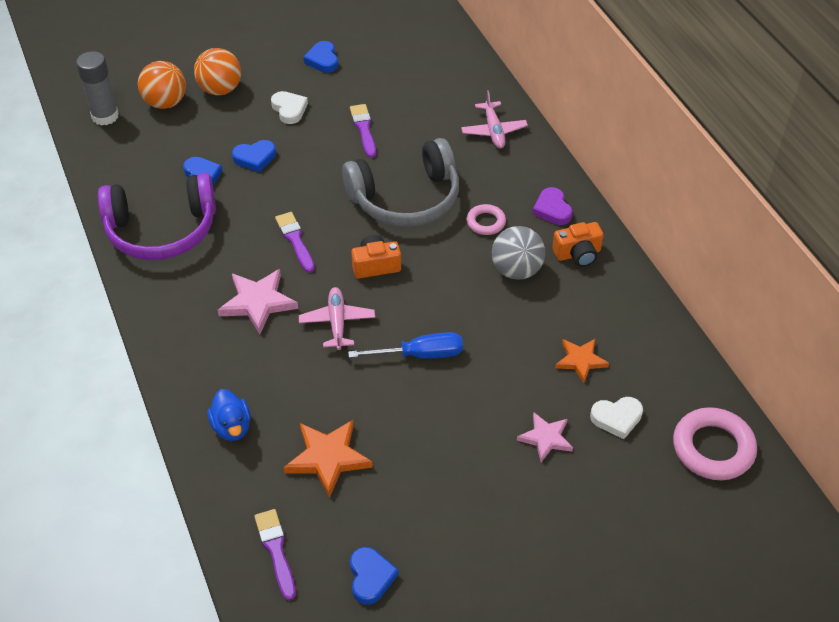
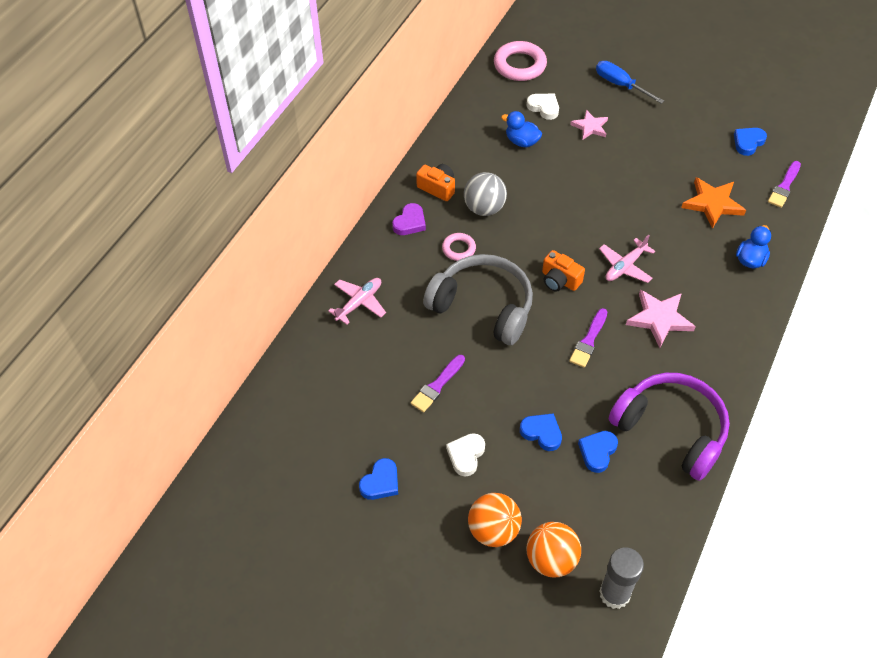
camera: 130 degrees left, 5 degrees up
blue screwdriver [348,332,463,359] -> blue screwdriver moved to [596,61,664,104]
orange star [555,339,609,383] -> blue duck [501,111,542,147]

